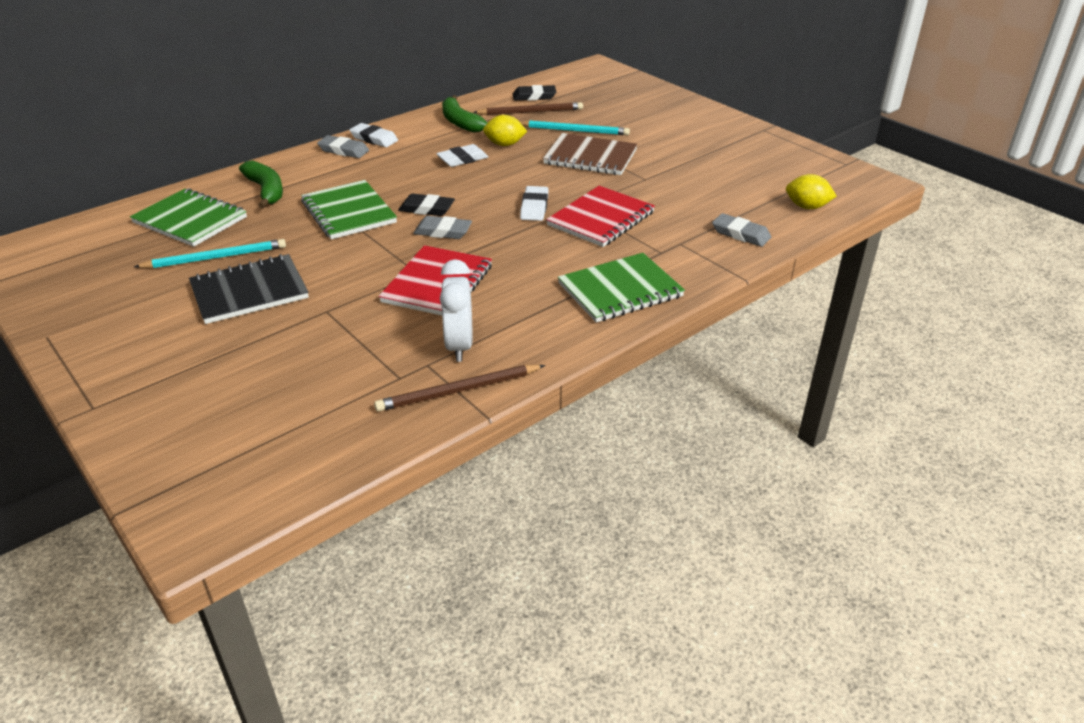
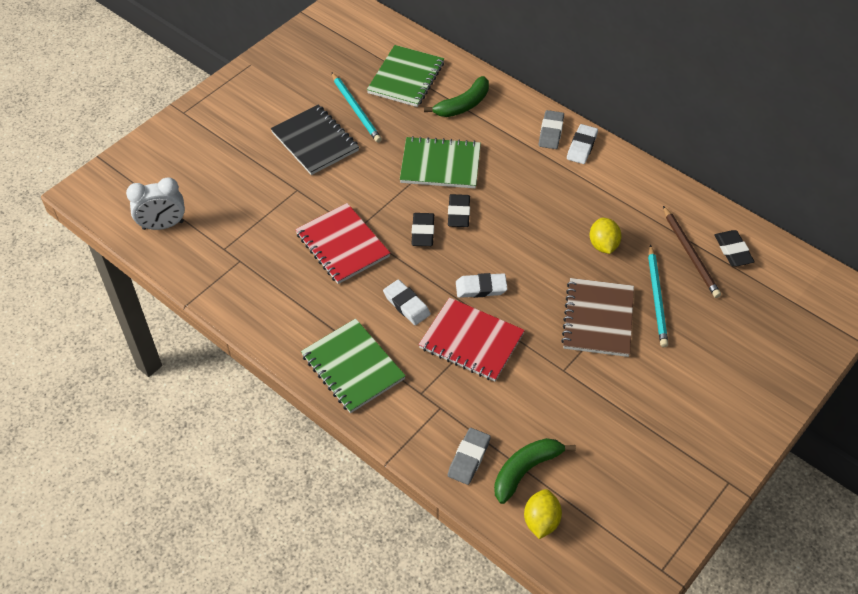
camera: 80 degrees right, 15 degrees up
green notebook [301,180,397,239] -> green notebook turned 45 degrees clockwise [400,136,481,188]
brown pencil [374,365,545,412] -> none
red notebook [379,245,492,316] -> red notebook turned 45 degrees clockwise [295,203,390,284]
grey eraser [413,216,472,239] -> black eraser [412,213,434,246]
white eraser [436,144,488,167] -> white eraser moved to [383,279,431,325]
white clock [440,259,473,362] -> white clock moved to [126,177,185,230]
green banana [442,95,487,133] -> green banana moved to [494,438,576,504]

